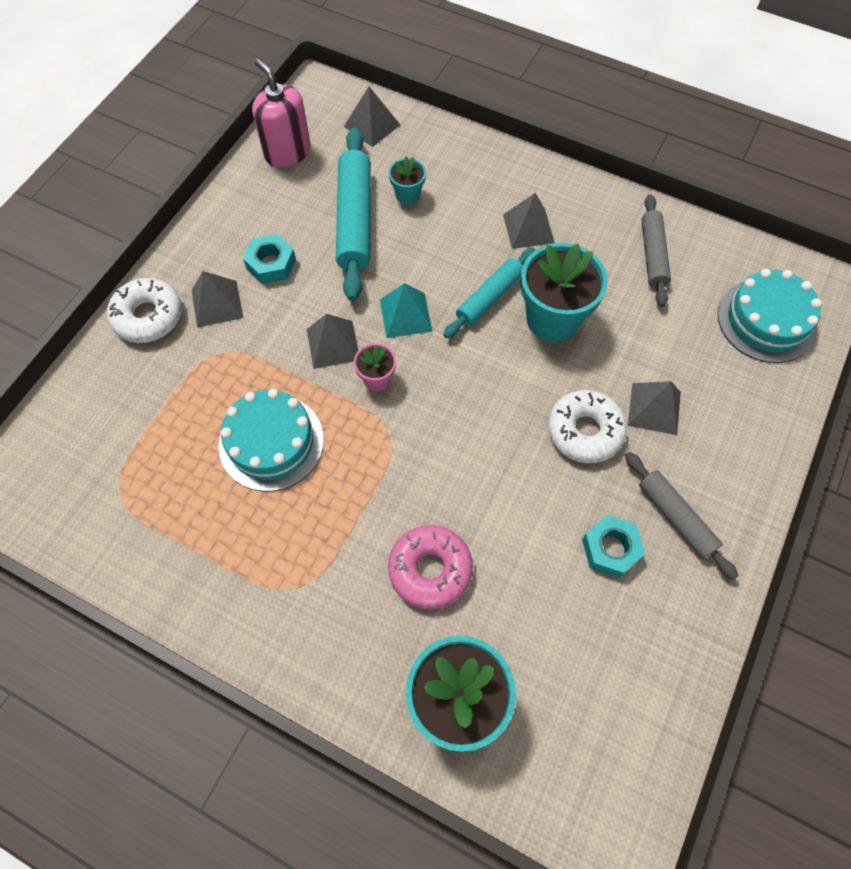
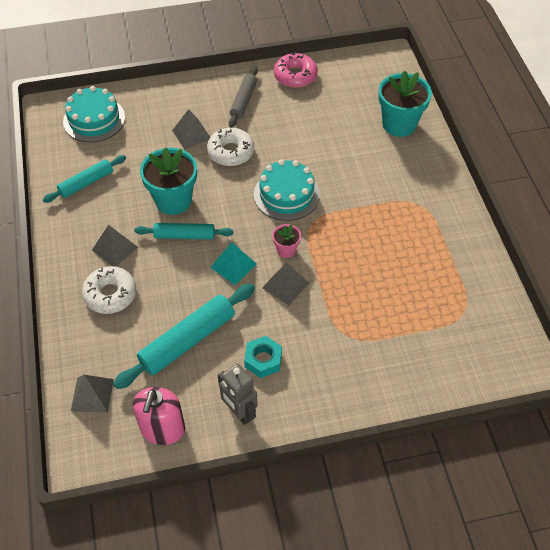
camera: 130 degrees left, 10 degrees down
white donut [107,278,182,343] -> white donut moved to [82,266,136,314]
grey pyramid [192,271,243,328] -> none
turquoise cake [218,389,324,492] -> turquoise cake moved to [254,159,320,221]
pink donut [388,525,473,609] -> pink donut moved to [274,52,318,88]
turquoise flower pot [389,156,426,205] -> none
turquoise nut [582,515,645,578] -> none
grey rolling pin [641,194,671,307] -> turquoise rolling pin [43,155,126,203]
none -> grey robot [218,364,258,425]

